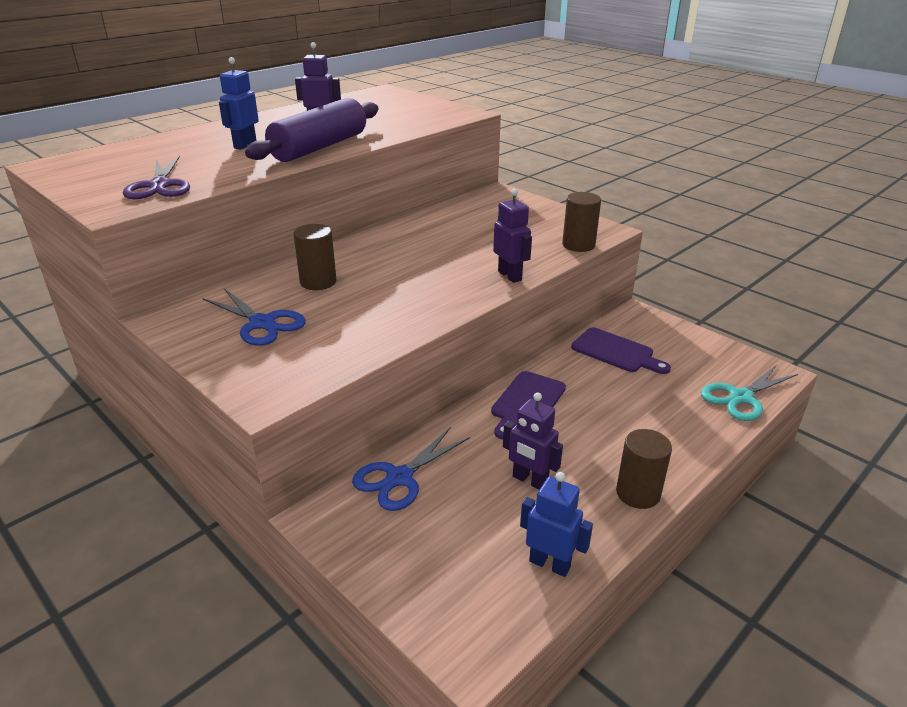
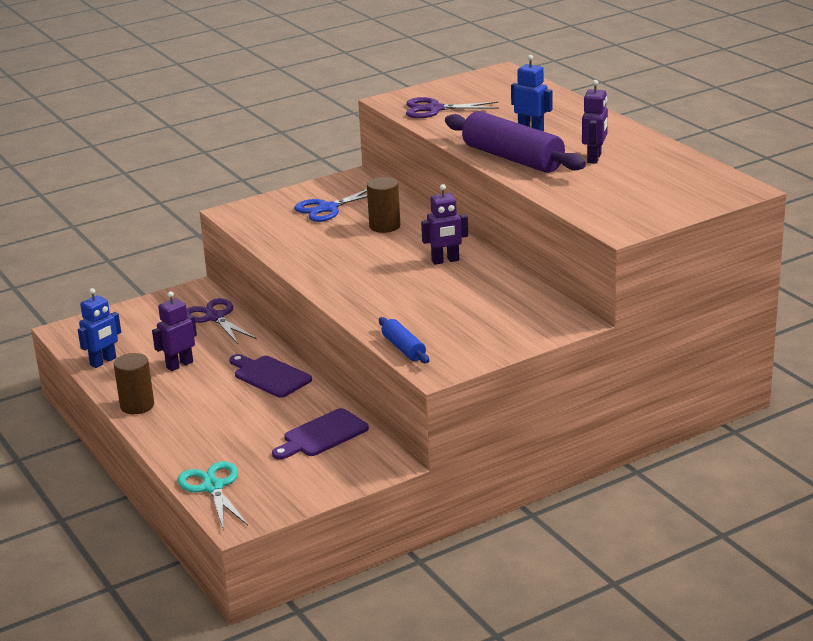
camera: 105 degrees right, 5 degrees down
blue scissors [352,427,470,511] -> purple scissors [187,298,257,344]
purple robot [493,189,532,283] -> purple robot moved to [421,184,468,265]
brown cylinder [562,192,601,252] -> blue rolling pin [379,317,429,363]

